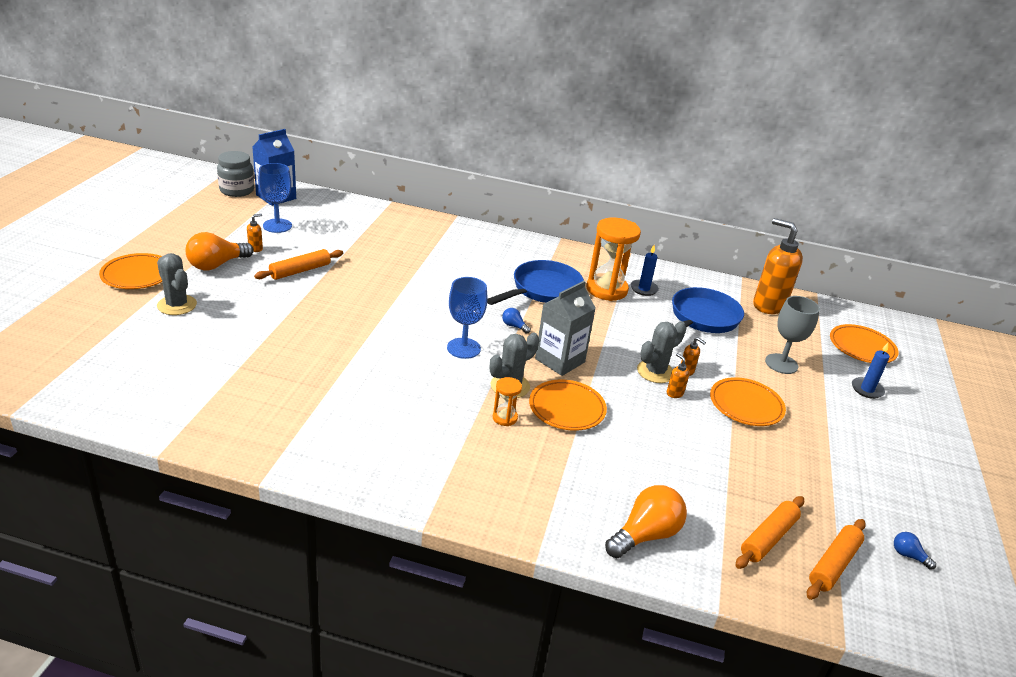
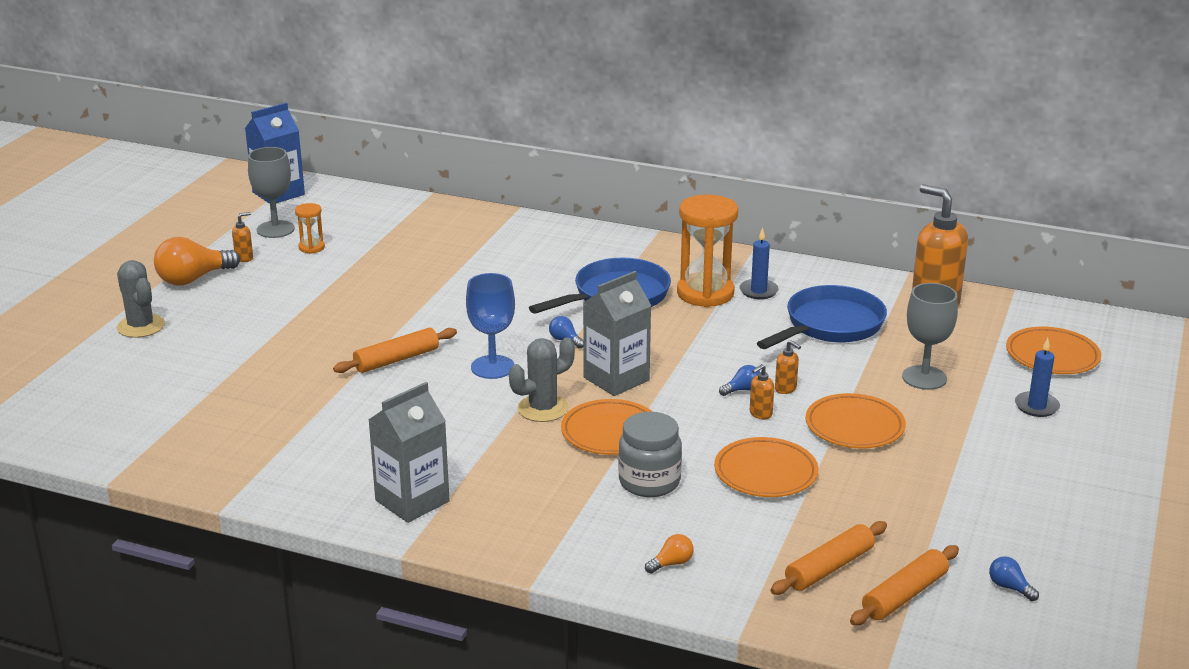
camera: 10 degrees right, 5 degrees down
orange plate [99,253,162,289] -> orange plate moved to [714,437,819,497]
grey jar [217,151,254,197] -> grey jar moved to [618,412,682,497]
orange rolling pin [254,249,343,280] -> orange rolling pin moved to [333,328,457,373]
blue goblet [258,163,292,233] -> grey goblet [248,147,295,238]
orange hourglass [493,377,522,426] -> orange hourglass moved to [295,203,325,254]
orange light bulb [605,485,687,558] -> orange light bulb [645,534,694,574], size x0.47
grey cactus [637,321,686,383] -> blue light bulb [719,365,760,396]
orange soap dispenser [667,353,690,398] -> orange soap dispenser turned 105 degrees counterclockwise [750,364,774,419]
none -> grey carton [369,382,450,523]

